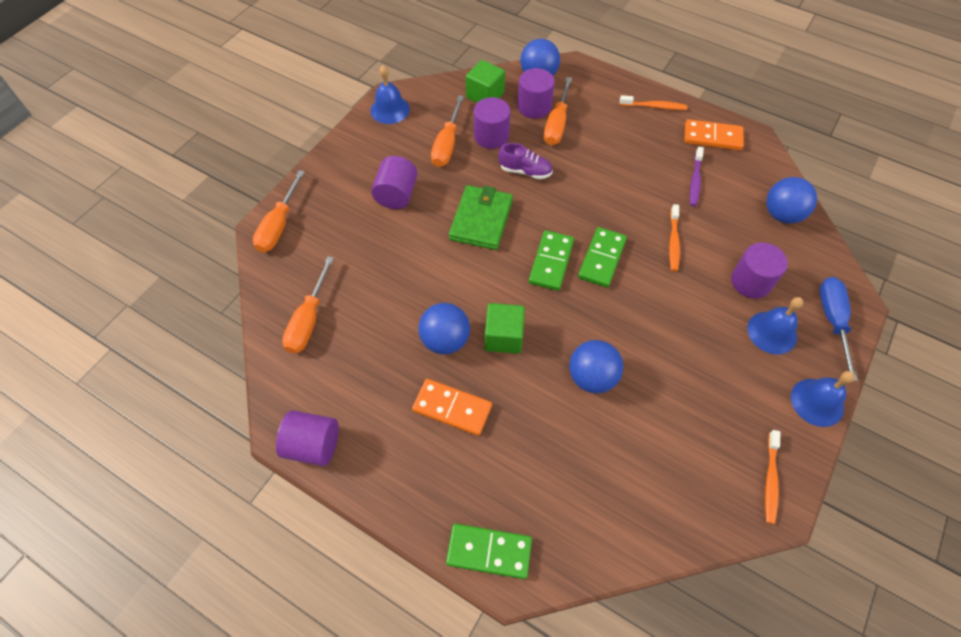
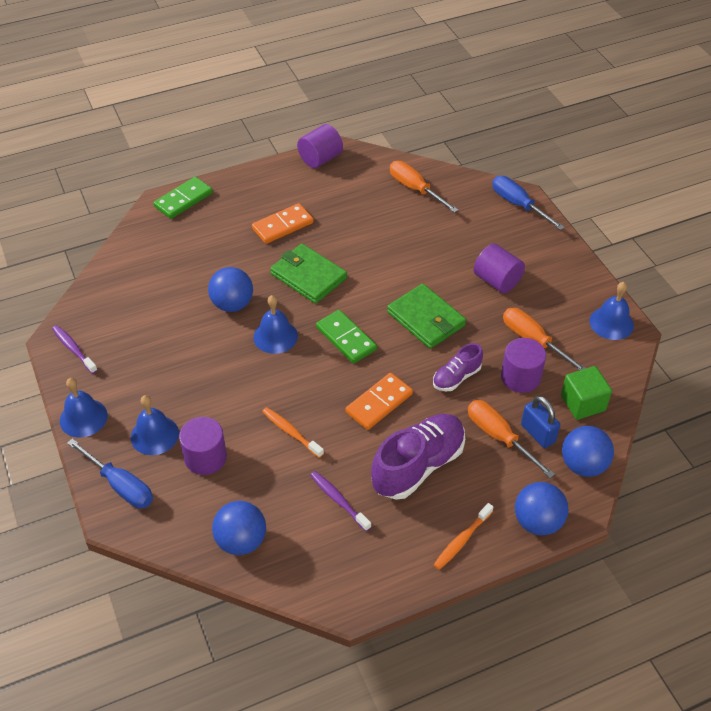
camera: 125 degrees right, 10 degrees down
orange screwdriver [253,170,305,252] -> blue screwdriver [492,176,565,230]
blue ball [418,303,470,355] -> blue ball moved to [515,482,569,535]
green cube [485,303,525,354] -> green wallet [270,244,347,304]
purple cylinder [517,68,555,119] -> blue padlock [521,396,560,448]
green domino [578,227,627,288] -> none
orange domino [684,119,744,150] -> orange domino moved to [345,373,413,430]
orange toothbrush [765,430,780,524] -> purple toothbrush [52,325,98,374]
none -> blue bell [254,295,298,354]
none -> purple shoe [371,414,465,500]

